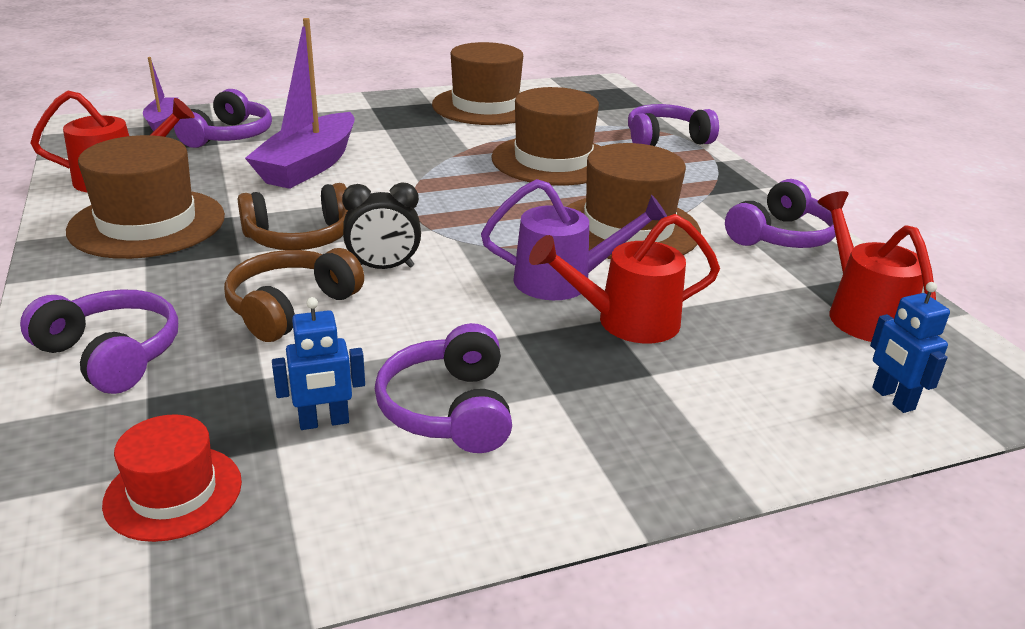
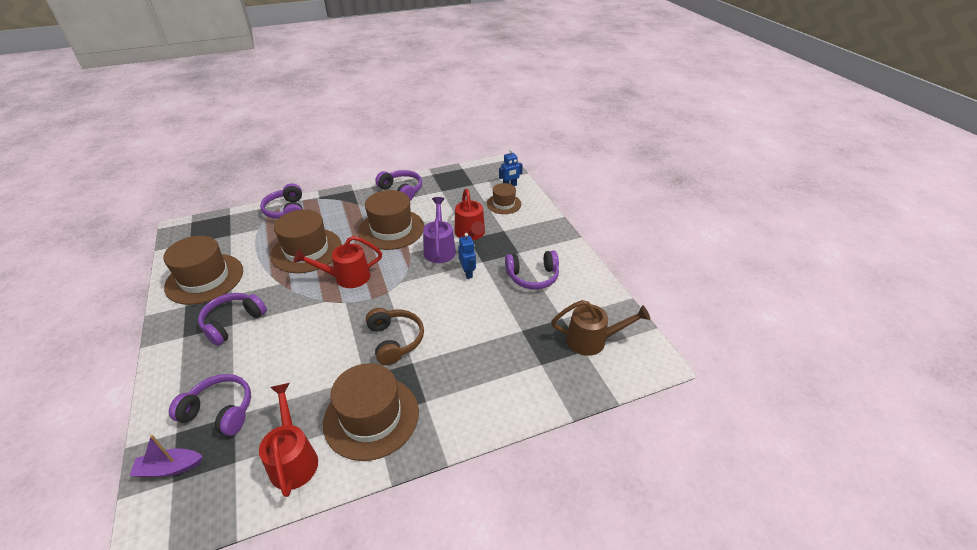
camera: 90 degrees left, 10 degrees up
purple headphones [20,289,178,394] -> purple headphones moved to [198,293,267,346]
red hat [102,414,242,542] -> brown watering can [551,300,650,356]
brown headphones [224,248,364,342] -> none
purple boat [245,18,355,189] -> none
blue robot [272,297,365,430] -> blue robot moved to [458,233,476,279]
black clock [342,183,421,269] -> none
red watering can [818,191,936,342] -> red watering can moved to [294,236,382,288]
none -> brown hat [487,183,521,214]

